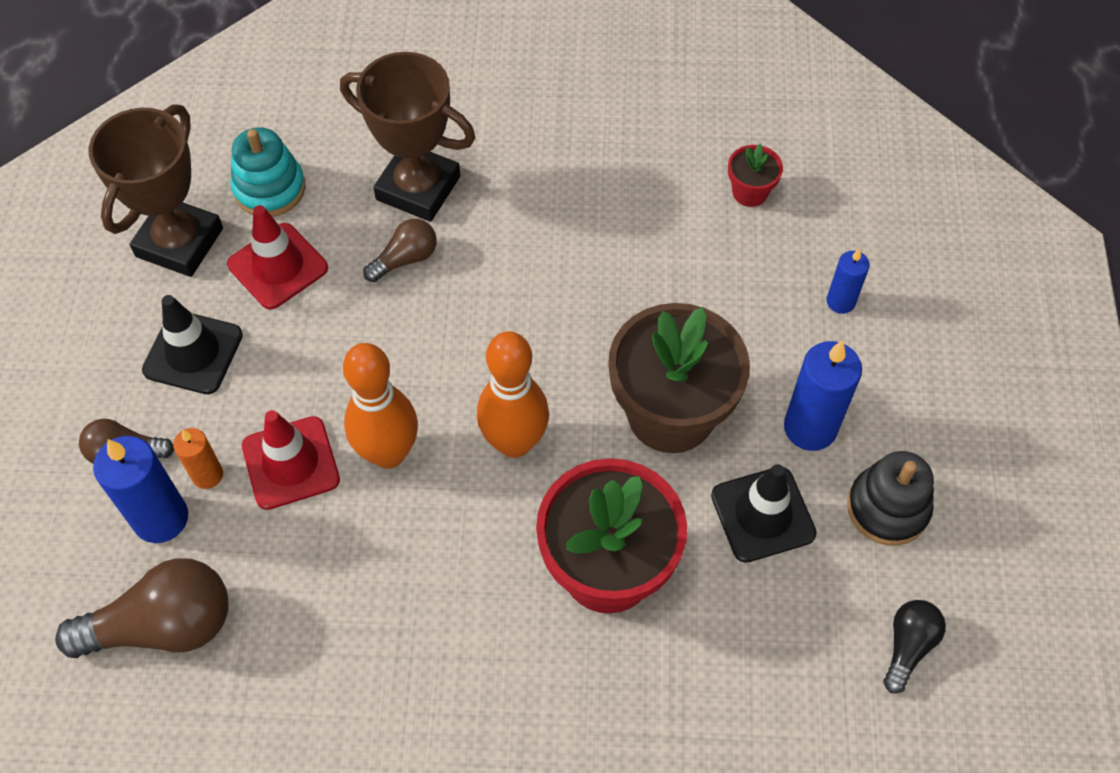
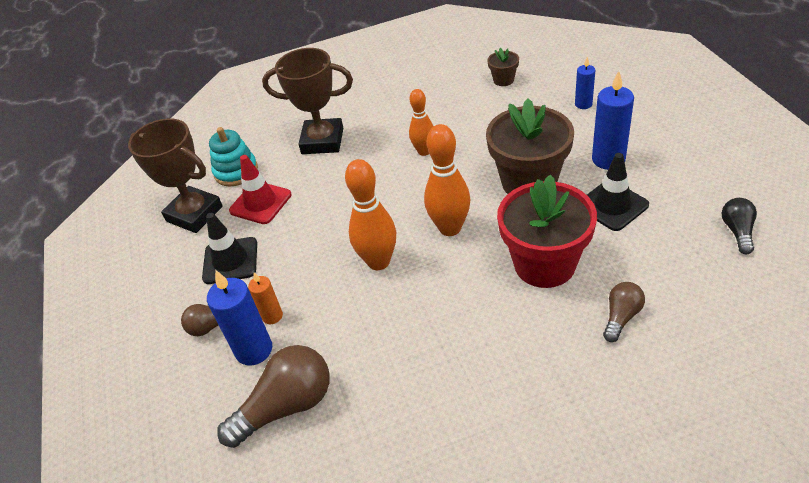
camera: 15 degrees left, 15 degrees down
brown trophy [89,104,223,277] -> brown trophy turned 60 degrees counterclockwise [128,118,223,233]
red traffic cone [242,410,340,510] -> none
brown light bulb [363,219,437,282] -> brown light bulb moved to [603,282,645,342]
red flower pot [728,144,783,207] -> brown flower pot [487,48,519,86]
black stacking toy [847,451,934,545] -> none
none -> orange bowling pin [409,89,434,156]

